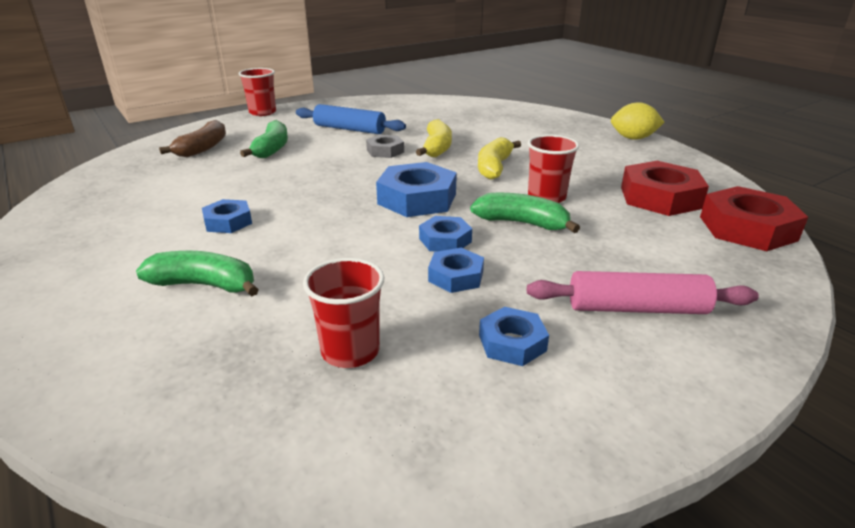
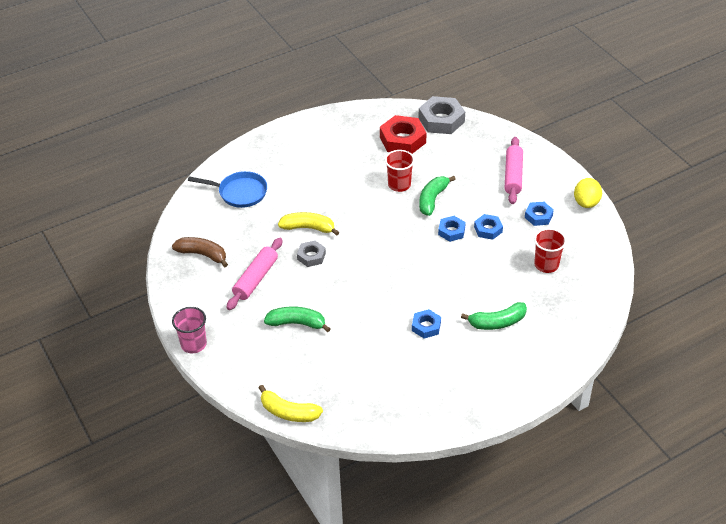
camera: 85 degrees left, 15 degrees up
green banana [136,251,259,296] -> green banana turned 120 degrees counterclockwise [461,302,527,330]
brown banana [159,120,226,157] -> brown banana moved to [172,237,228,267]
red cup [239,68,276,116] -> pink cup [172,307,207,353]
blue rolling pin [296,104,406,134] -> pink rolling pin [226,238,283,310]
blue nut [376,162,457,217] -> none
yellow banana [478,137,521,180] -> yellow banana moved to [259,385,323,422]
yellow lemon [611,102,665,140] -> yellow lemon moved to [574,178,602,208]
red nut [700,186,808,251] -> grey nut [419,96,465,134]
none -> blue pan [188,171,267,208]

